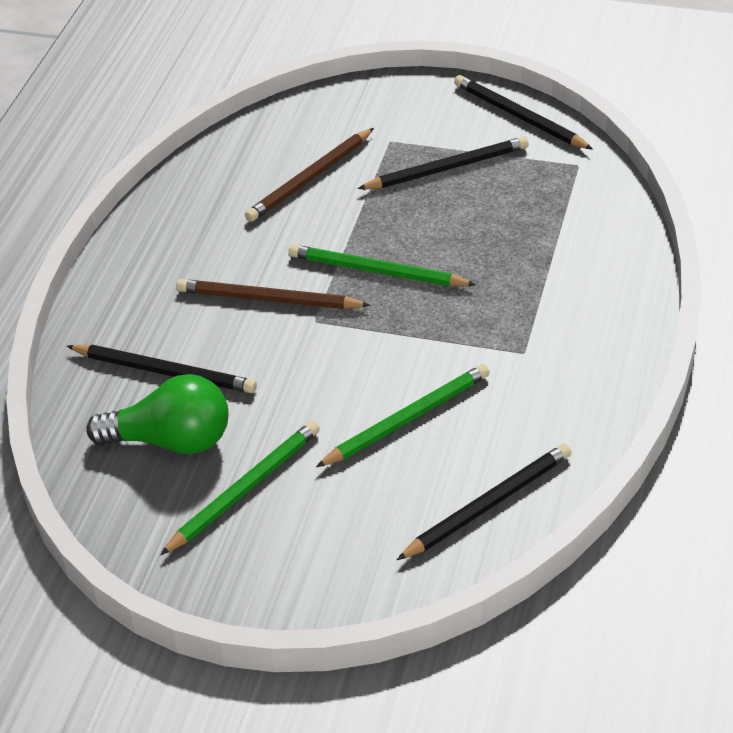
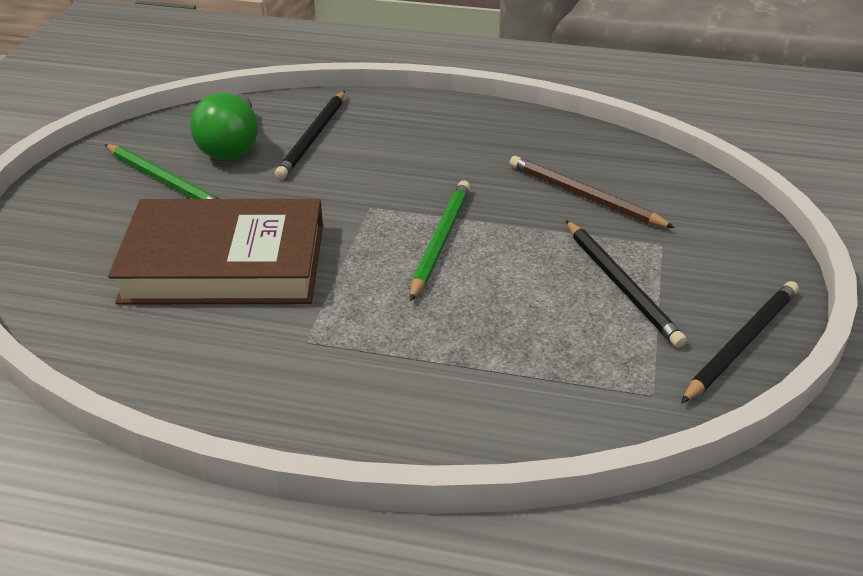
camera: 85 degrees right, 5 degrees down
brown pencil [176,279,370,309] -> none
green pencil [316,364,490,467] -> brown book [108,199,323,304]
black pencil [397,444,572,560] -> none

